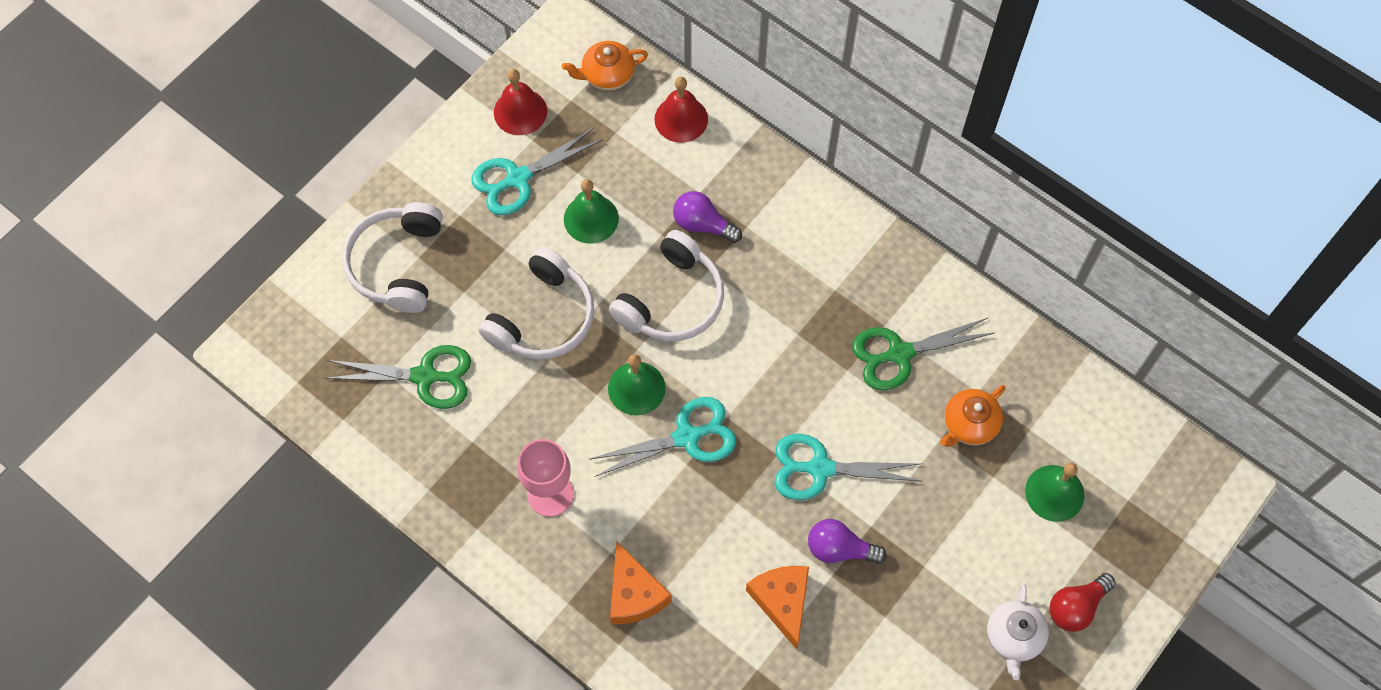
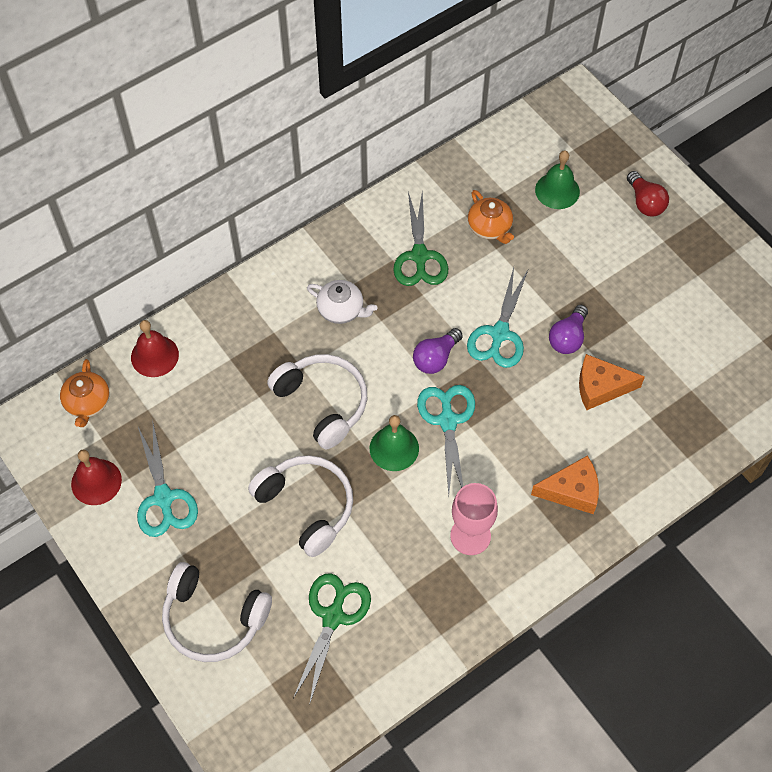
camera: 75 degrees left, 5 degrees down
green bell [564,179,619,244] -> none
purple light bulb [673,191,742,243] -> purple light bulb moved to [413,328,463,374]
white teapot [987,584,1049,680] -> white teapot moved to [307,280,377,324]

